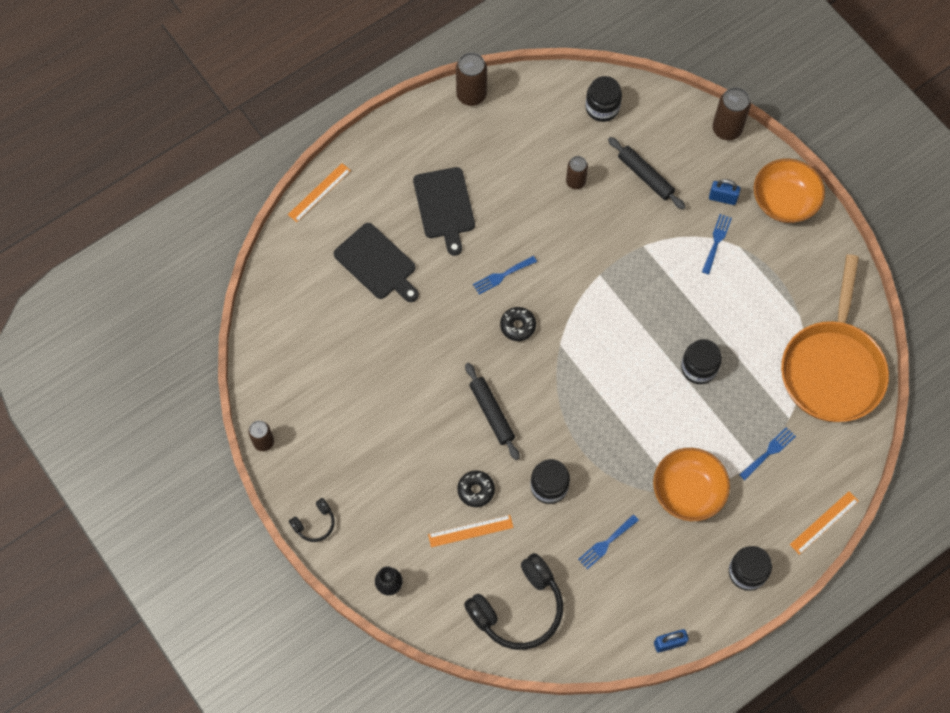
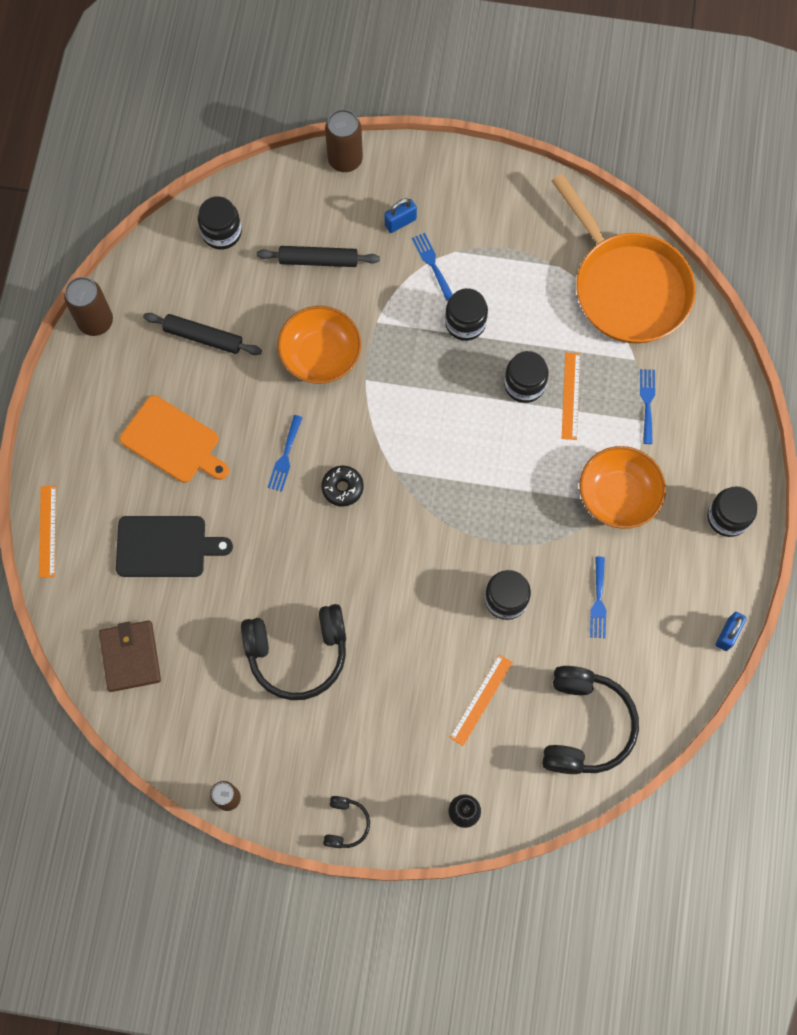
camera: 45 degrees left, 5 degrees up
black cutting board [413,167,475,256] -> orange cutting board [120,395,229,483]
black donut [457,471,495,507] -> none
black rolling pin [465,363,520,460] -> black rolling pin moved to [143,313,262,355]
brown can [566,156,588,189] -> none
orange bowl [753,159,825,223] -> orange bowl moved to [277,306,361,384]
orange ruler [790,491,859,555] -> orange ruler moved to [562,352,580,440]
none -> brown wallet [99,620,161,692]
none -> black headphones [241,604,346,700]
none -> black jar [445,288,488,341]

